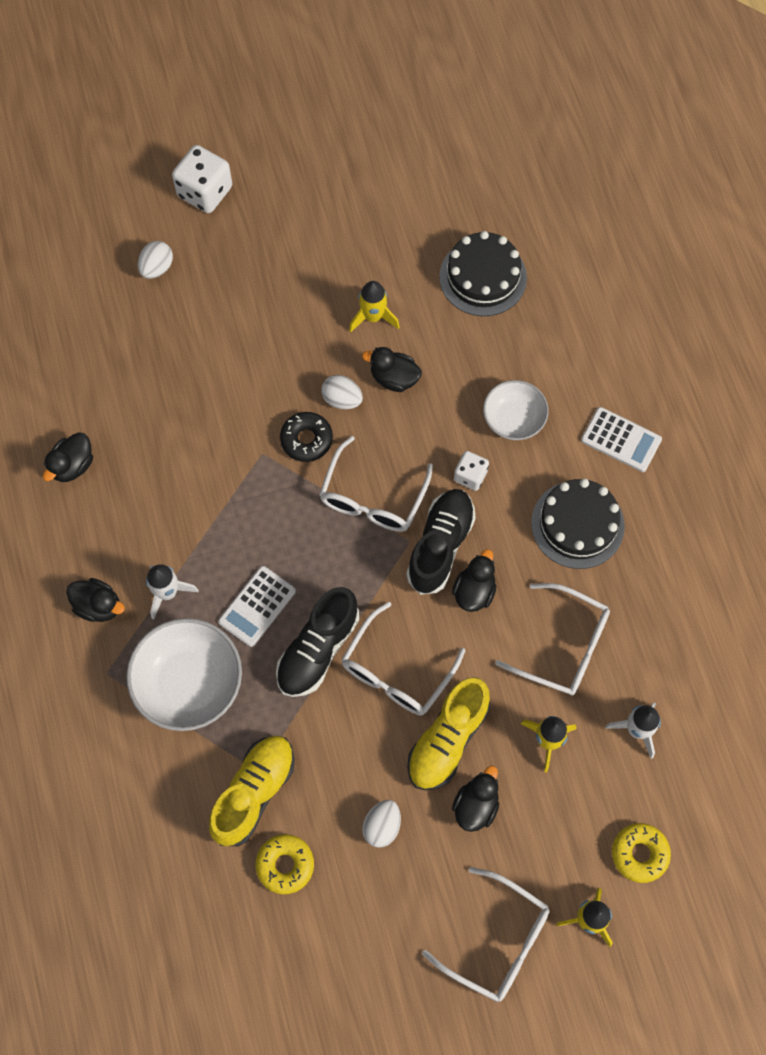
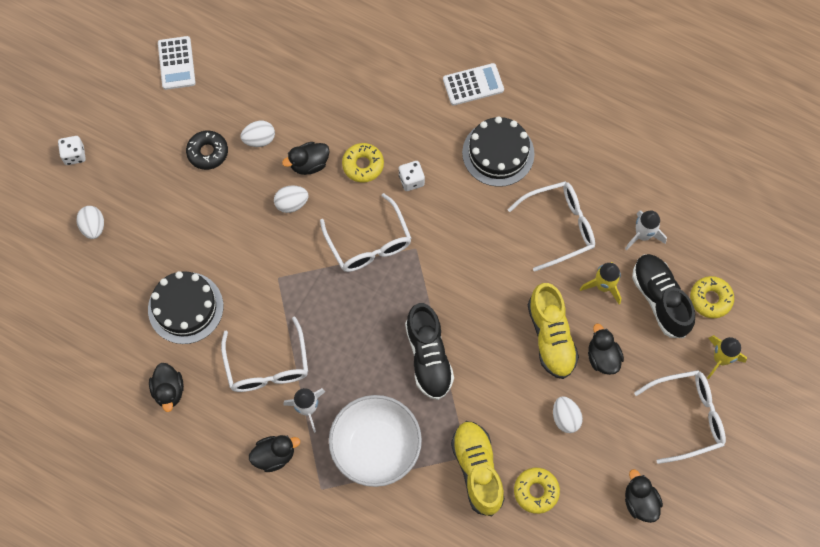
camera: 45 degrees left, 0 degrees up
white dice [172,145,232,213] -> white dice [58,136,86,165], size x0.59
white calculator [218,566,296,647] -> white calculator moved to [158,36,196,90]
black donut [280,412,333,462] -> black donut moved to [186,130,228,170]
white glasses [341,602,465,716] -> white glasses moved to [221,316,308,392]
yellow rocket [349,281,400,333] -> white egg [240,121,275,147]
black shoe [406,489,476,595] -> black shoe moved to [632,254,695,338]
black cake [439,231,527,316] -> black cake moved to [148,271,223,344]
black duck [452,549,496,612] -> black duck moved to [625,469,663,523]
white bowl [483,380,549,440] -> none
none -> yellow donut [342,143,384,183]

